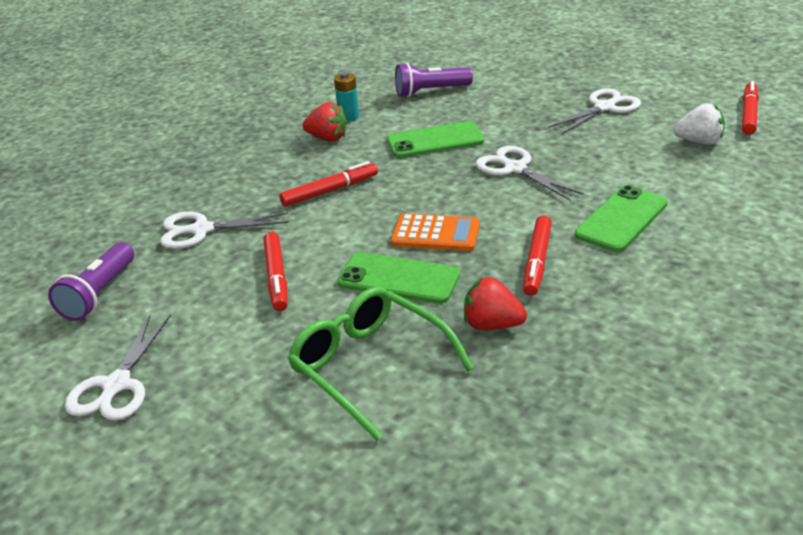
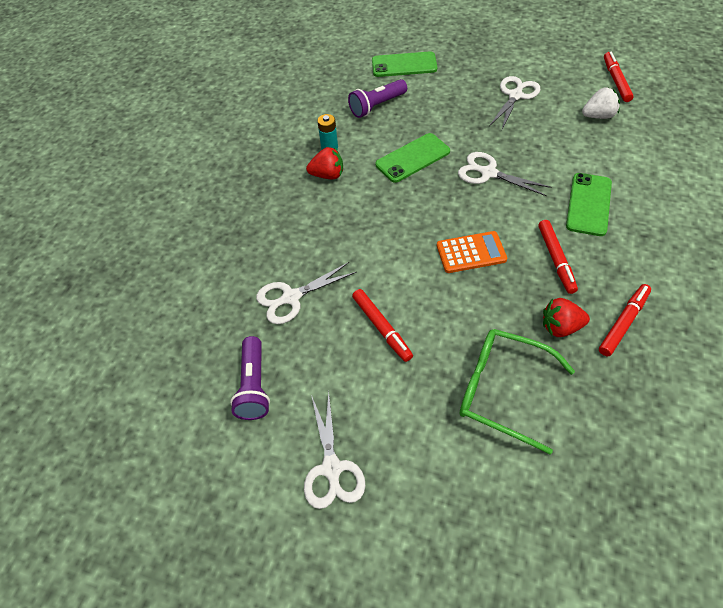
camera: 20 degrees left, 20 degrees up
red marker [279,161,378,207] -> red marker moved to [599,284,651,356]
green phone [337,252,460,304] -> green phone moved to [372,51,437,77]

